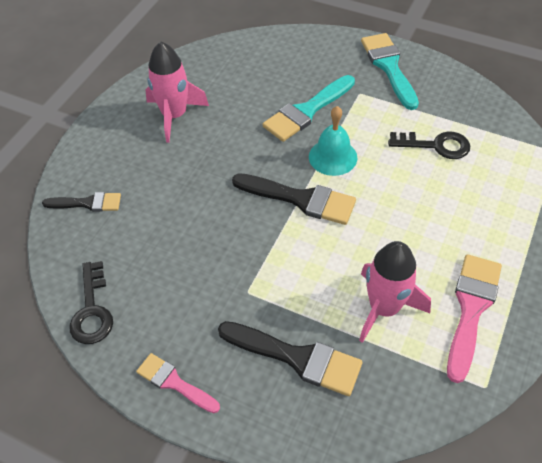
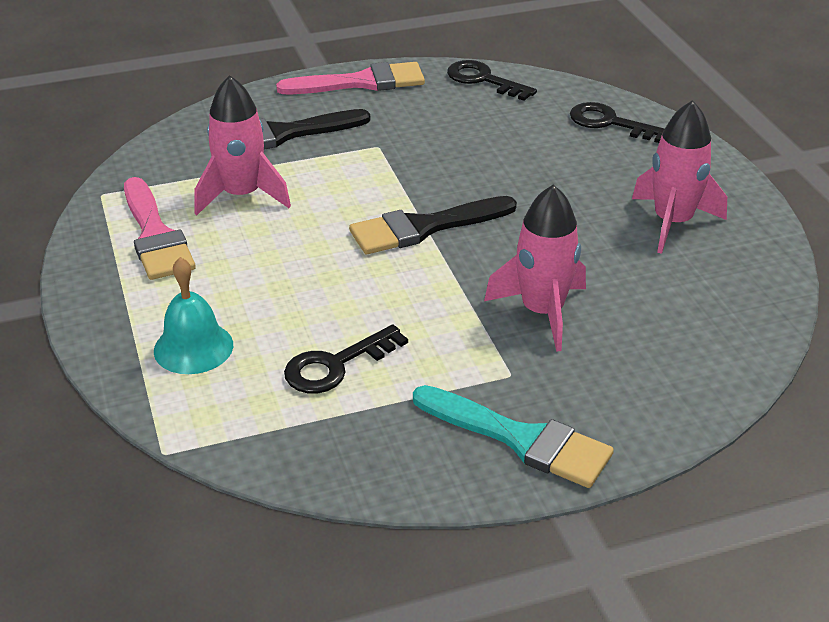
camera: 135 degrees right, 15 degrees down
black brush [42,192,121,212] -> black key [570,102,665,143]
pink brush [136,353,220,413] -> pink brush [276,62,425,95], size x1.62
turquoise brush [263,75,355,142] -> pink rocket [484,185,586,352]
turquoise bell [309,106,357,176] -> turquoise bell moved to [154,257,233,374]

